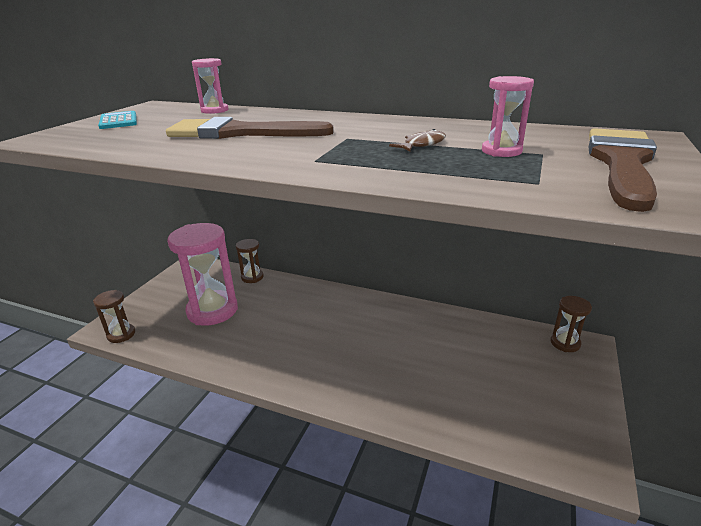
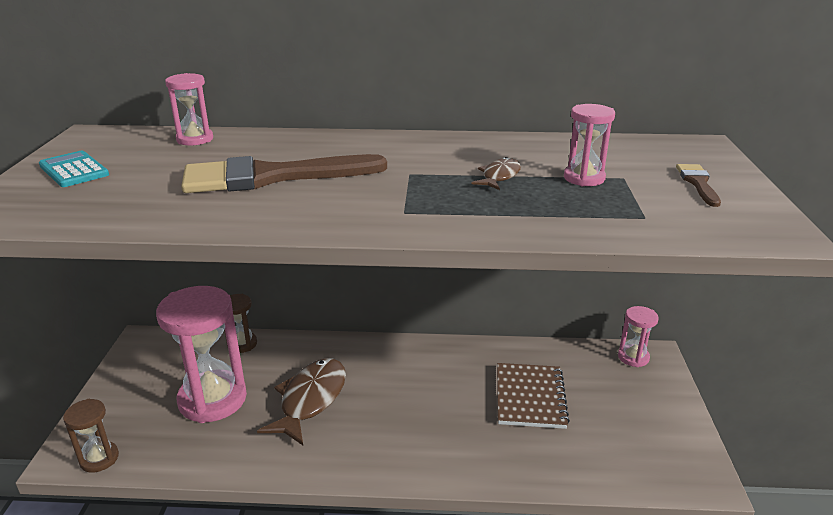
camera: 20 degrees left, 0 degrees up
brown hourglass [550,296,592,352] -> pink hourglass [618,306,659,367]
brown brush [589,128,657,212] -> brown brush [676,164,721,207], size x0.45
none -> brown fish [257,358,346,445]
none -> brown notebook [497,363,570,429]

